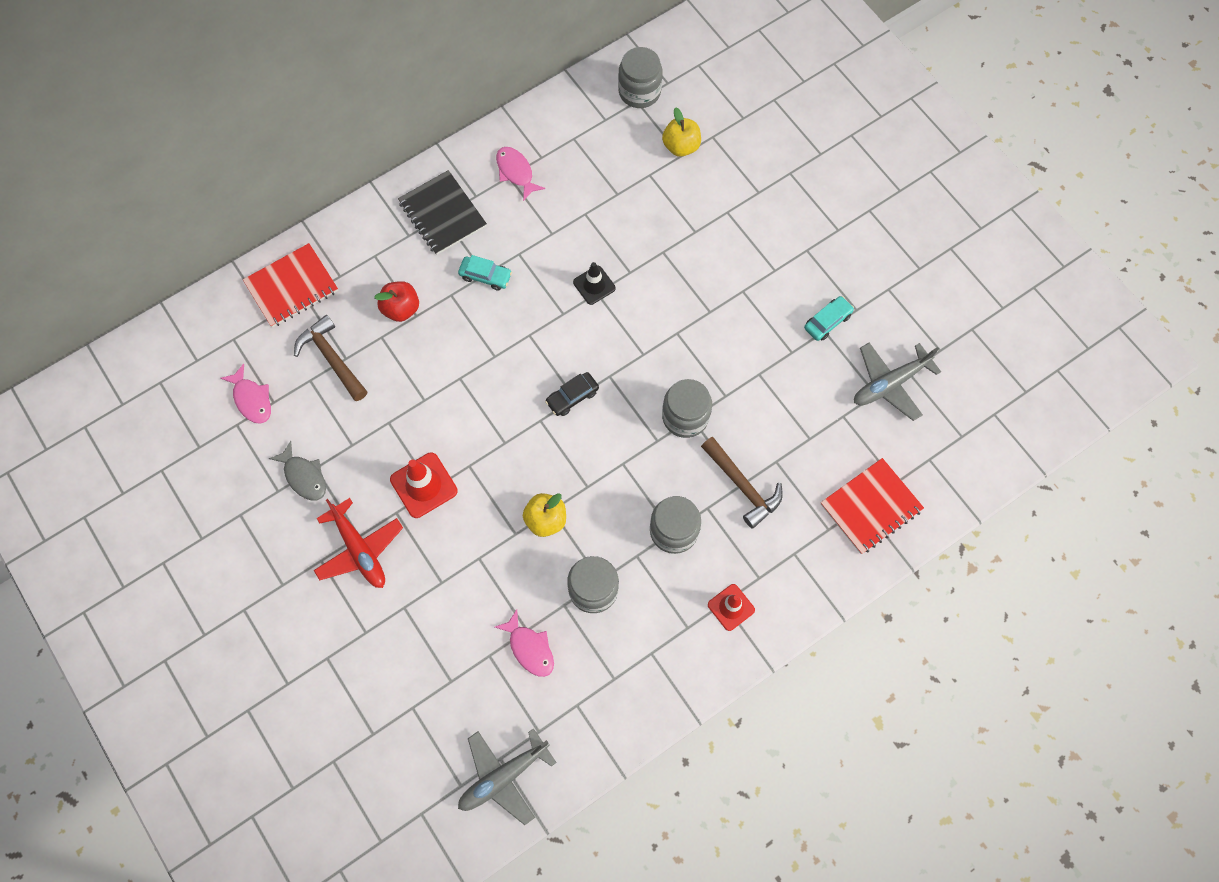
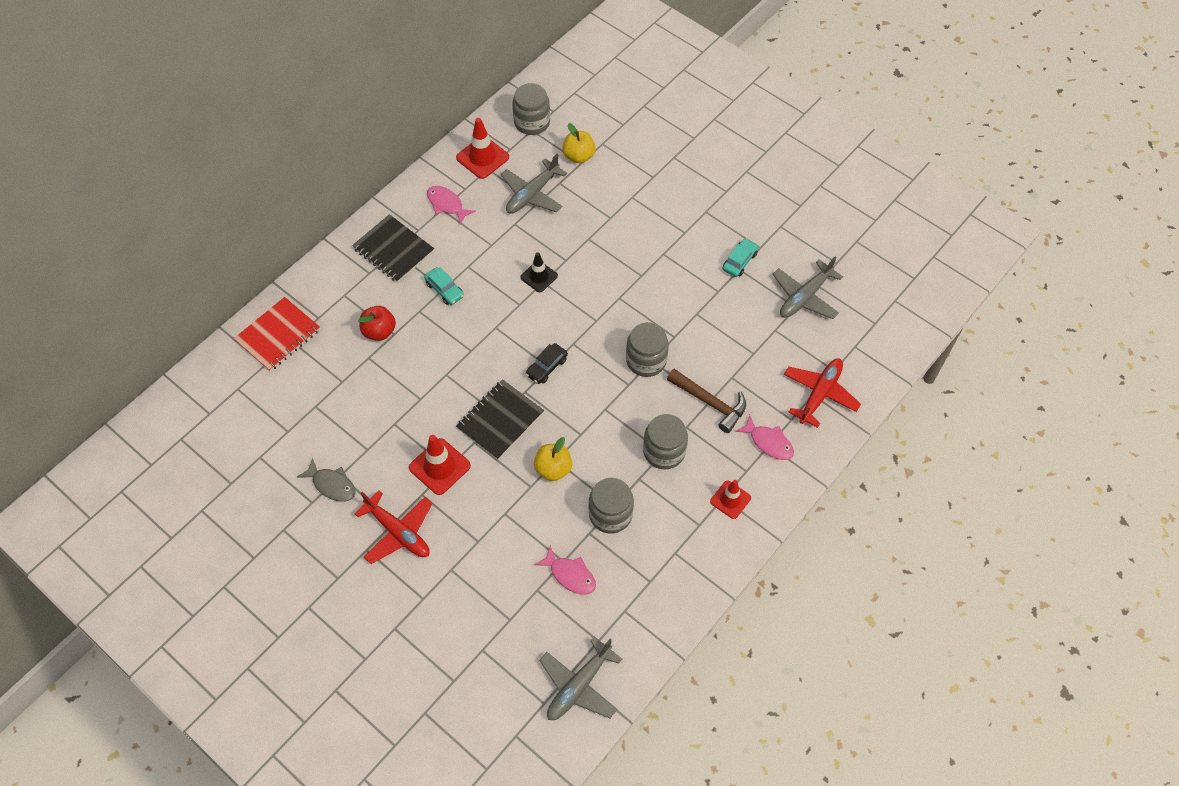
camera: 15 degrees left, 10 degrees down
pink fish [220,364,271,424] -> pink fish moved to [735,415,794,460]
brown hammer [294,315,367,401] -> none
turquoise car [458,255,512,291] -> turquoise car turned 45 degrees clockwise [424,267,464,305]
red notebook [821,458,924,554] -> red plane [784,358,861,428]
none -> red traffic cone [456,118,509,179]
none -> black notebook [456,379,544,460]
none -> grey plane [501,154,567,214]

